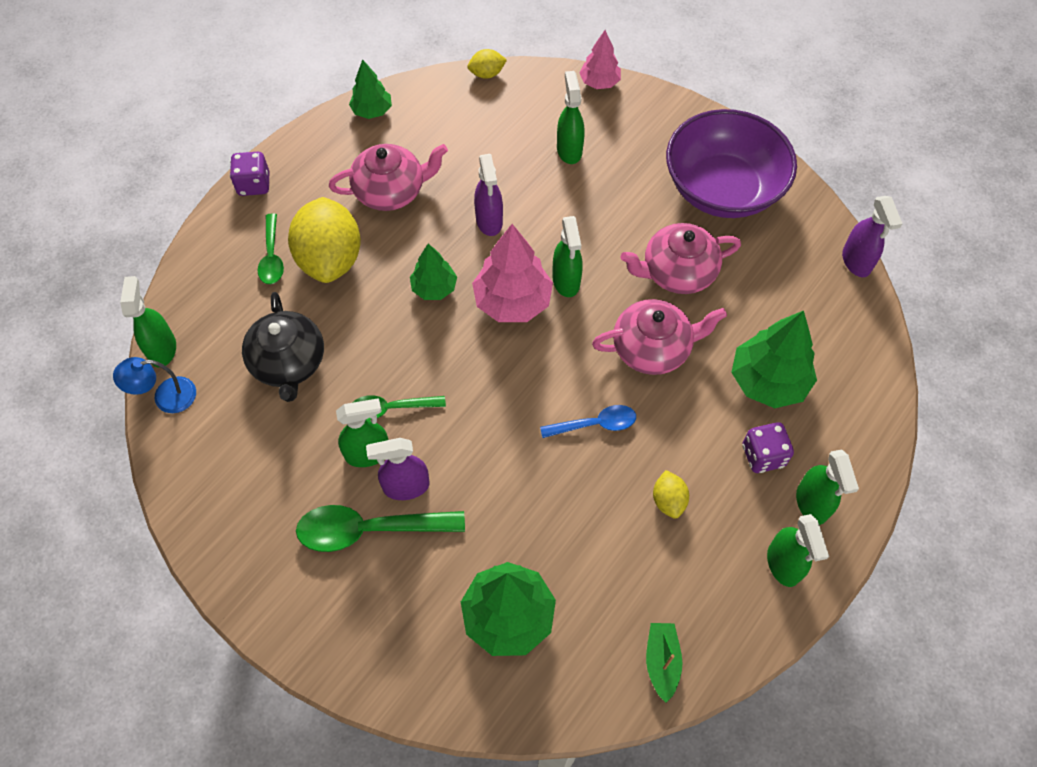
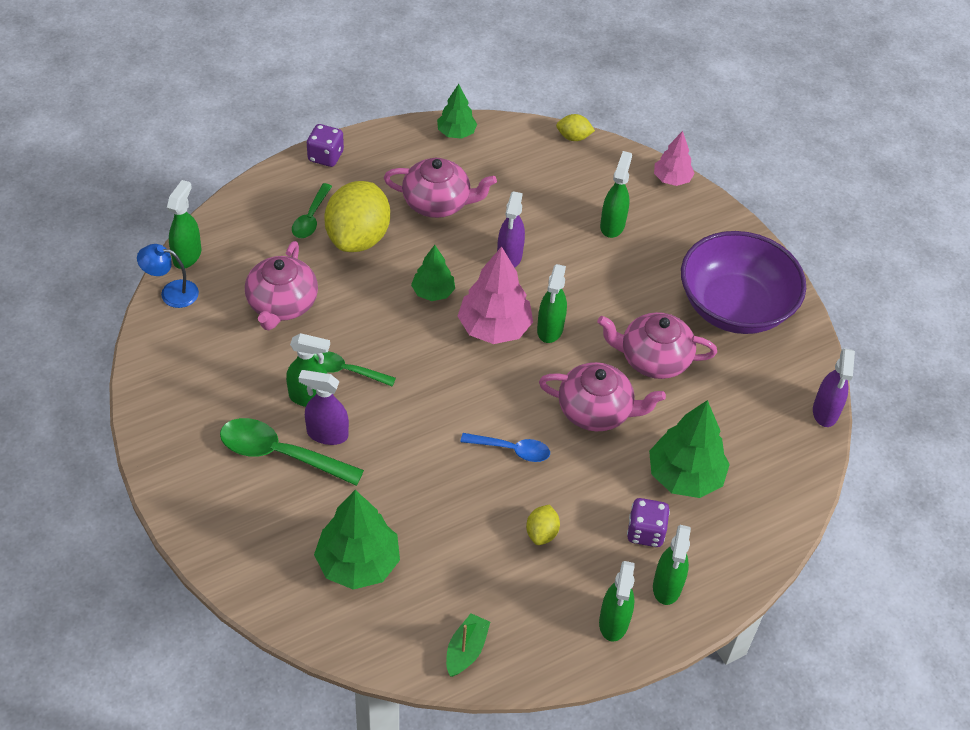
camera: 20 degrees right, 10 degrees down
black teapot [242,292,324,402] -> pink teapot [245,241,318,330]

